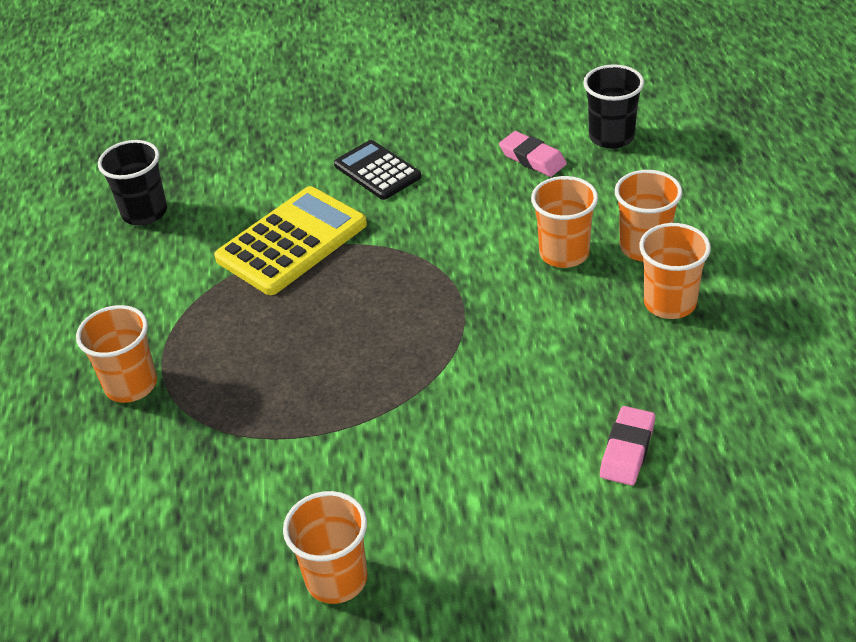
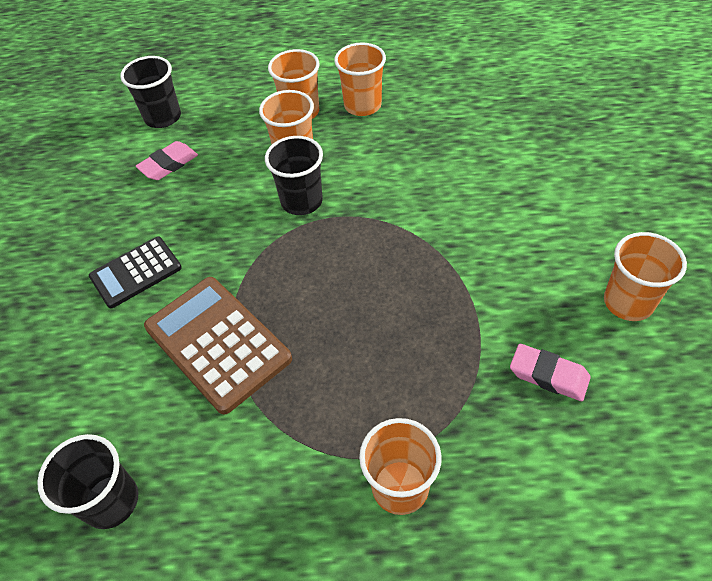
camera: 85 degrees left, 10 degrees up
yellow calculator [214,186,367,295] -> brown calculator [144,277,292,414]
pink eraser [600,406,655,485] -> pink eraser moved to [510,344,591,401]
none -> black cup [265,136,323,215]

